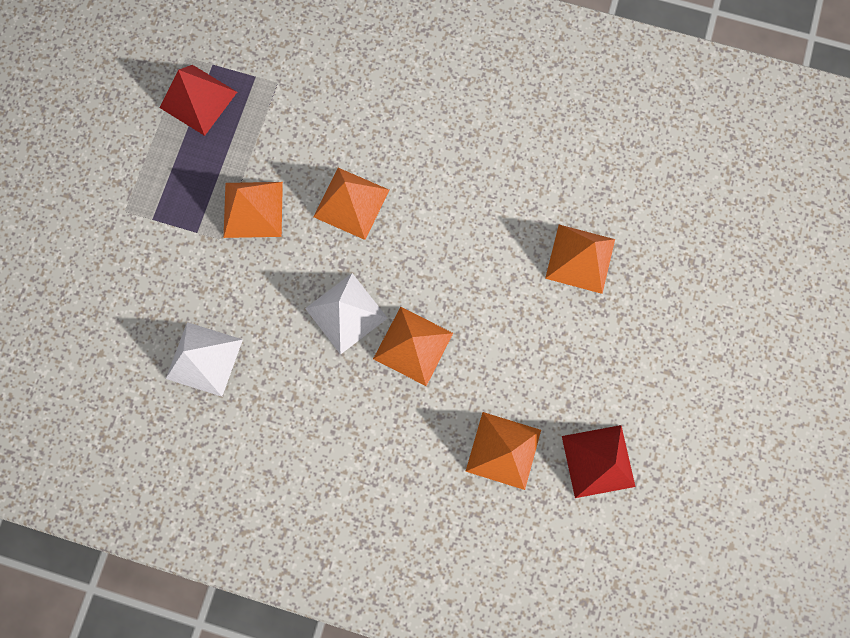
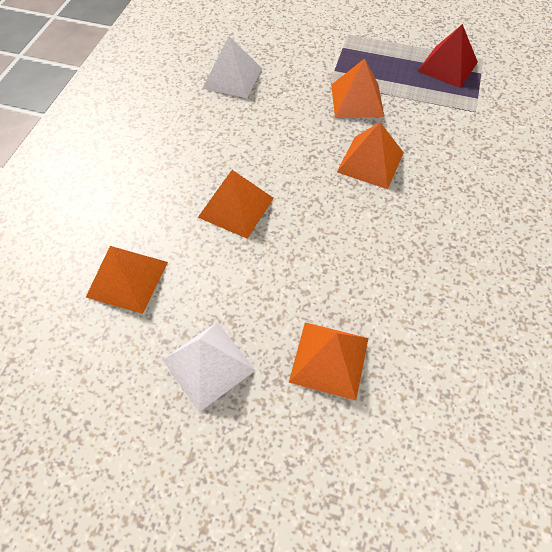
camera: 90 degrees right, 20 degrees down
white pyramid [305,273,388,355] -> white pyramid moved to [162,322,256,412]
red pyramid [562,425,636,498] -> none

